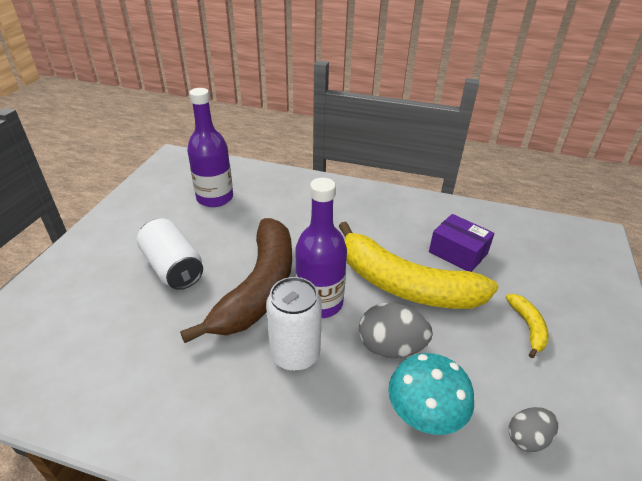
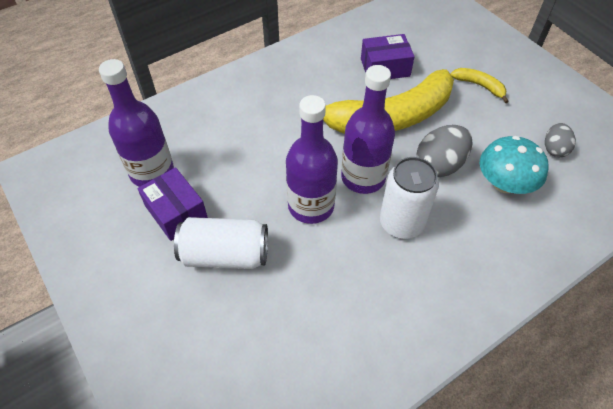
camera: 50 degrees left, 15 degrees up
brown banana [180,218,292,343] -> purple bottle [286,95,338,224]
none -> purple box [137,167,208,241]

